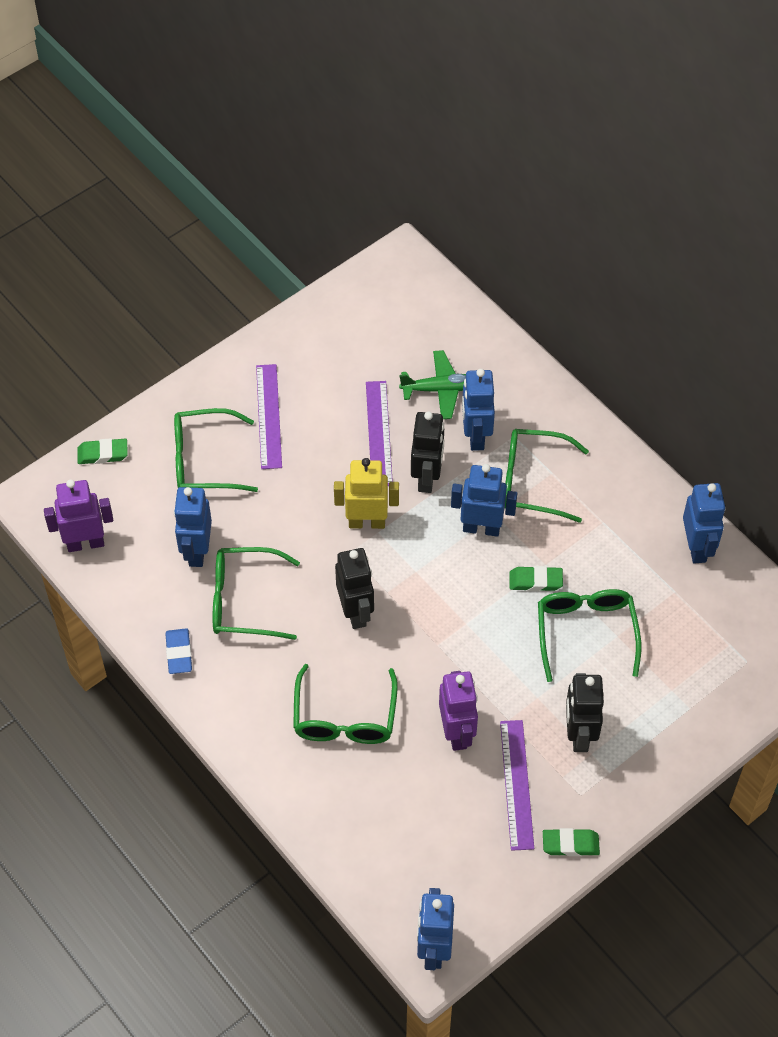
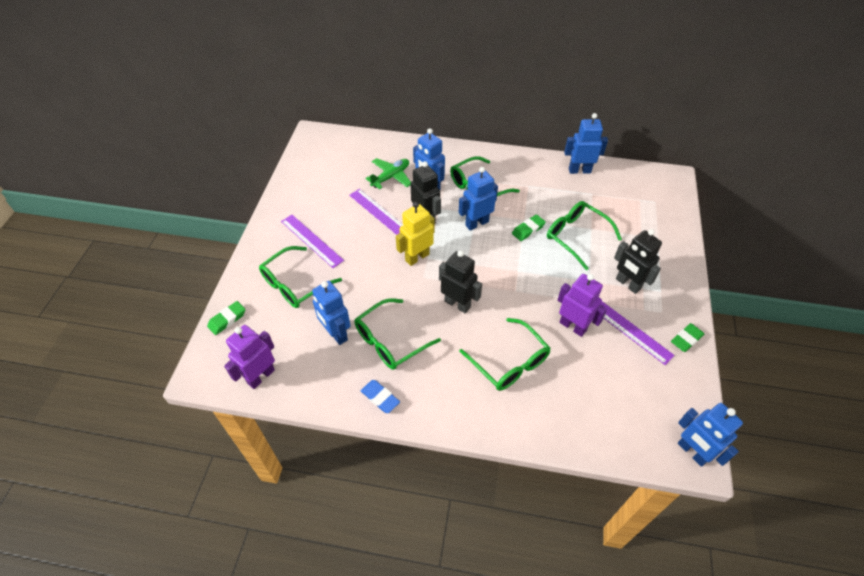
camera: 40 degrees left, 5 degrees down
blue robot [683,483,726,564] -> blue robot turned 45 degrees counterclockwise [564,113,608,174]

